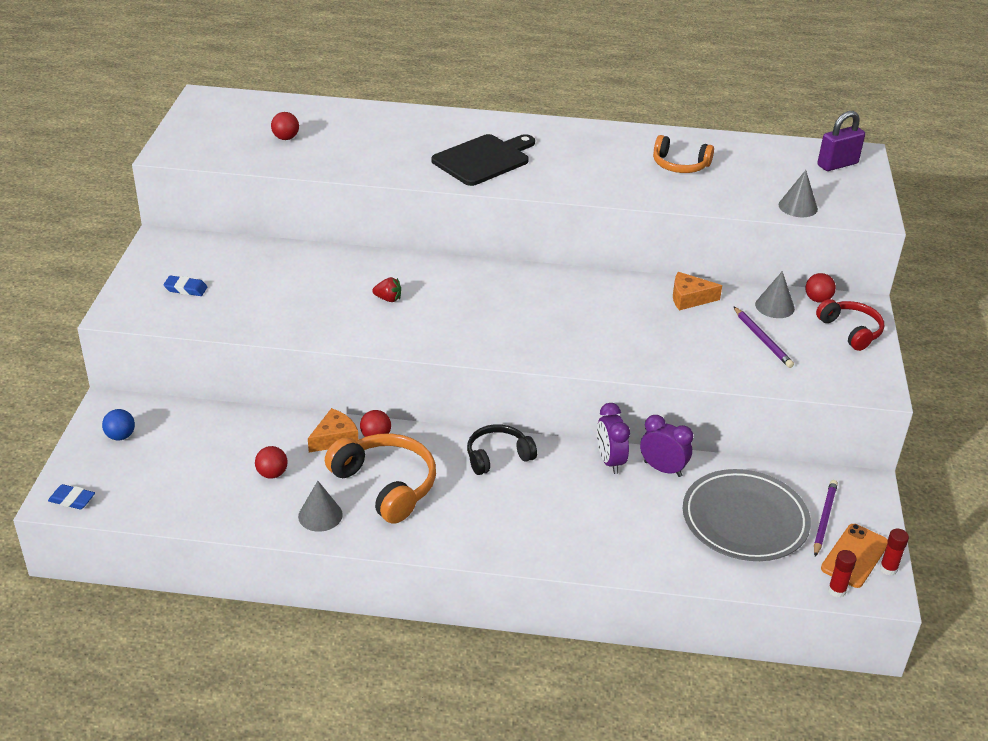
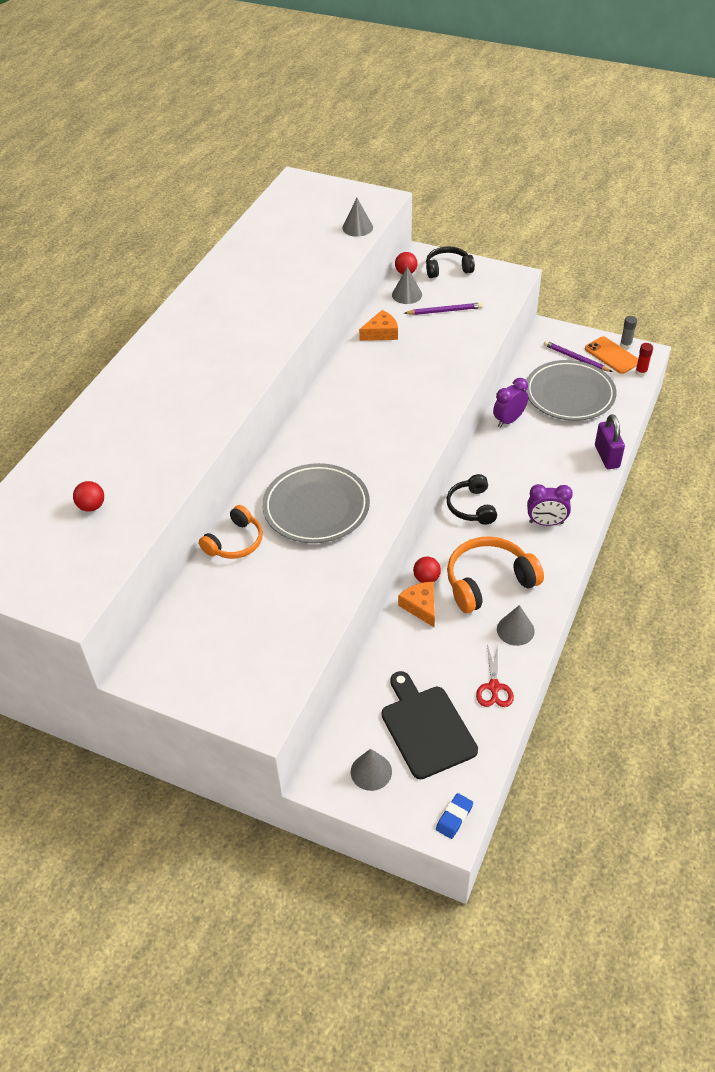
camera: 70 degrees left, 10 degrees up
blue ball [102,409,135,440] -> grey cone [351,749,392,791]
blue eraser [163,275,208,296] -> none
red ball [255,446,288,479] -> none
red strawberry [372,277,401,302] -> grey plate [262,463,370,543]
black cutting board [431,134,535,186] -> black cutting board moved to [381,671,478,779]
purple clock [597,403,630,474] -> purple clock moved to [527,484,573,526]
orange headphones [653,135,714,173] -> orange headphones moved to [199,505,263,559]
orange cheese [673,272,722,310] -> orange cheese turned 135 degrees counterclockwise [359,310,398,341]
red headphones [816,299,884,351] -> black headphones [426,246,475,278]
purple padlock [817,111,865,171] -> purple padlock moved to [595,414,625,469]
red glue stick [880,529,909,576] -> grey glue stick [620,316,637,349]
none -> red scissors [476,643,514,707]

